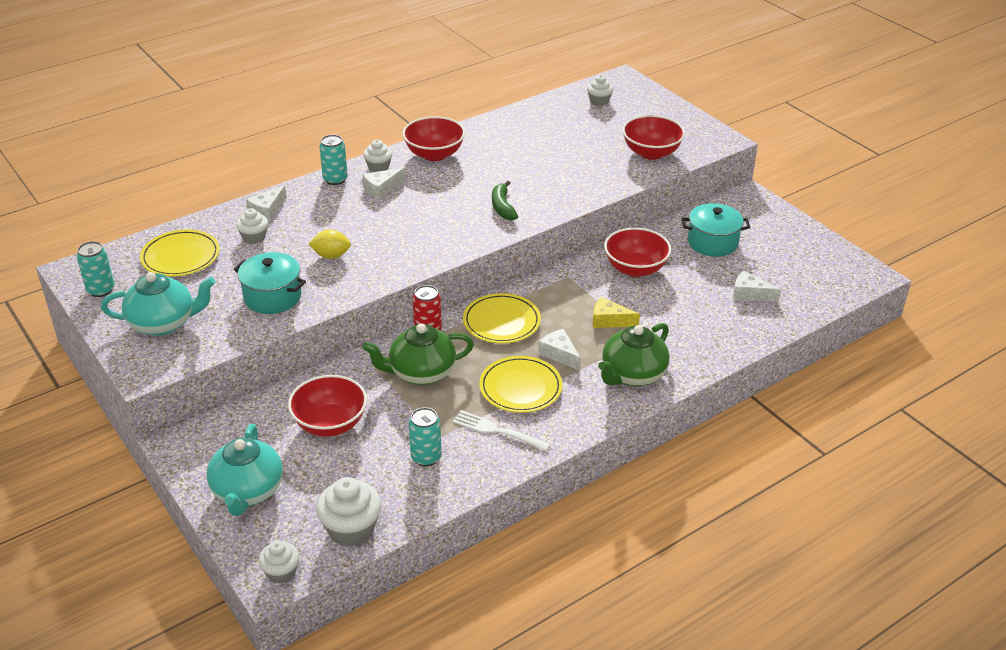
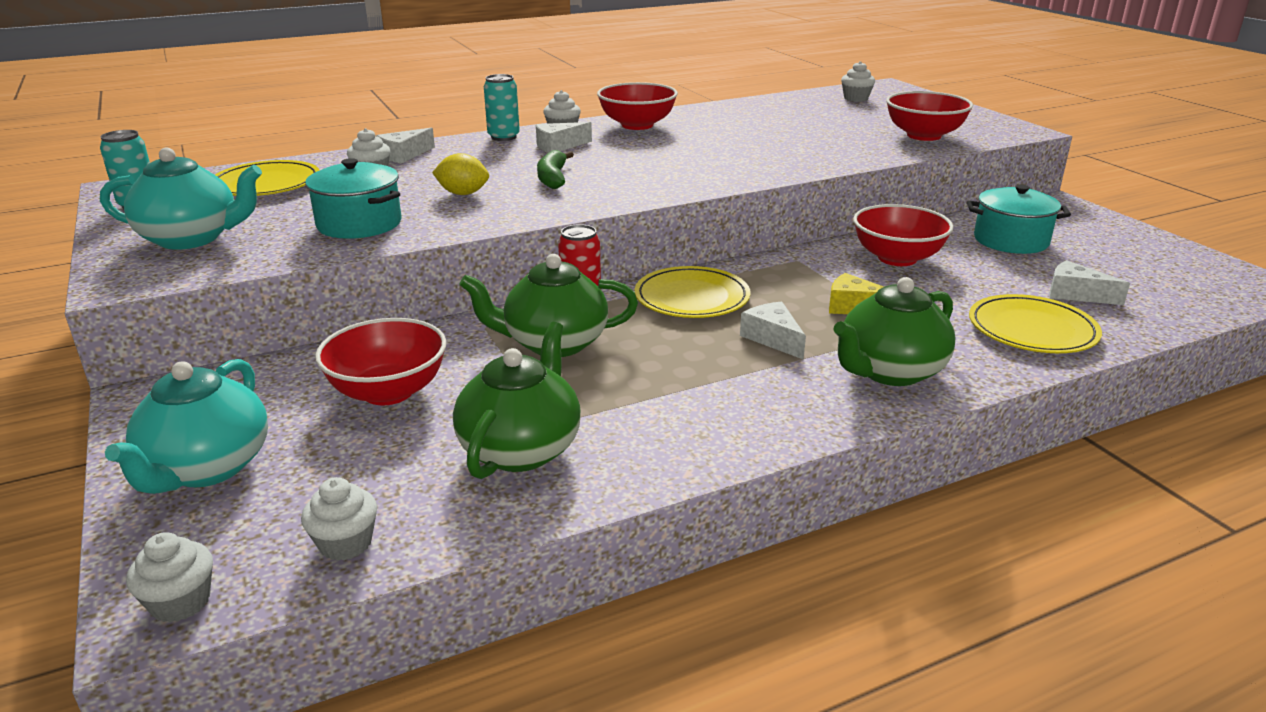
camera: 10 degrees right, 10 degrees down
white cupcake [316,477,381,547] -> white cupcake [301,477,377,561], size x0.61
turquoise can [409,407,442,467] -> green teapot [453,322,581,479]
white fork [453,410,551,451] -> none
yellow plate [479,356,562,413] -> yellow plate moved to [969,294,1102,353]
green banana [492,180,518,220] -> green banana moved to [537,150,574,189]

